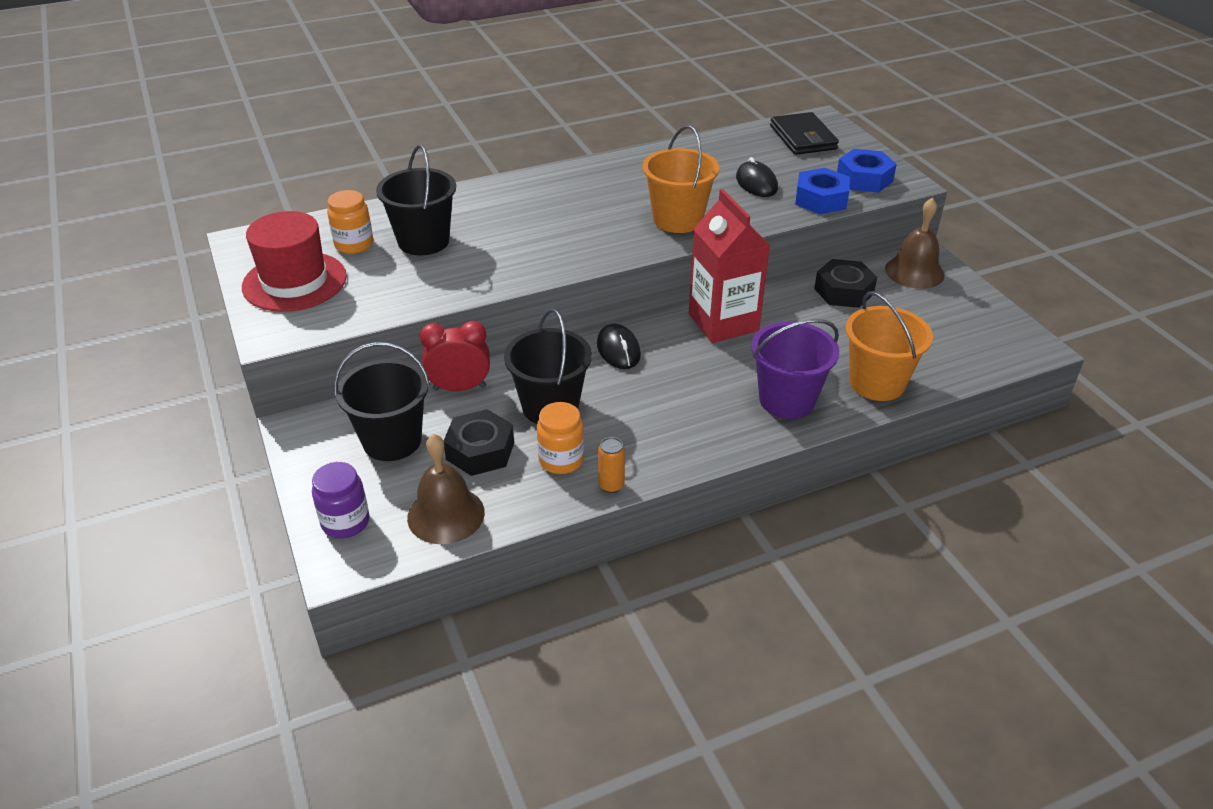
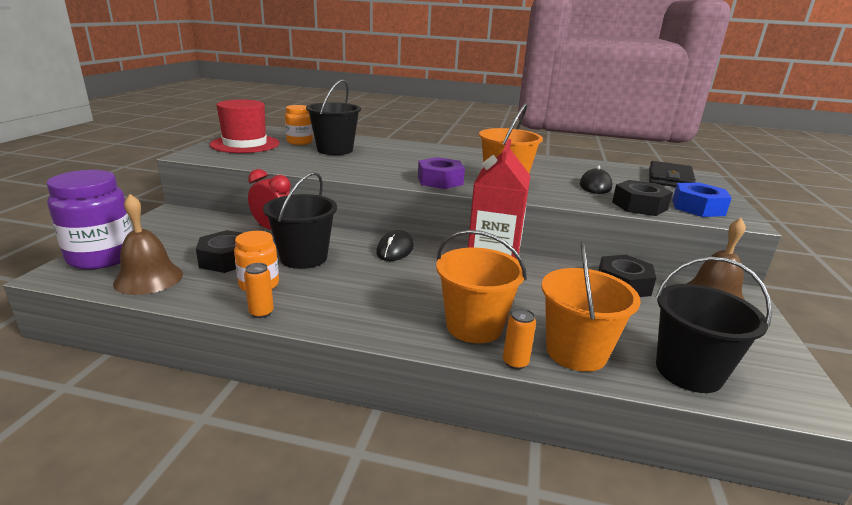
camera: 35 degrees right, 15 degrees down
purple jar [312,462,369,538] -> purple jar [47,170,133,270], size x1.69
black bucket [334,342,430,461] -> black bucket moved to [656,257,772,393]
purple bucket [751,319,839,419] -> orange bucket [436,230,527,343]
blue nut [795,168,850,214] -> black nut [612,180,673,216]
none -> purple nut [418,157,465,189]
none -> orange can [503,308,536,370]

